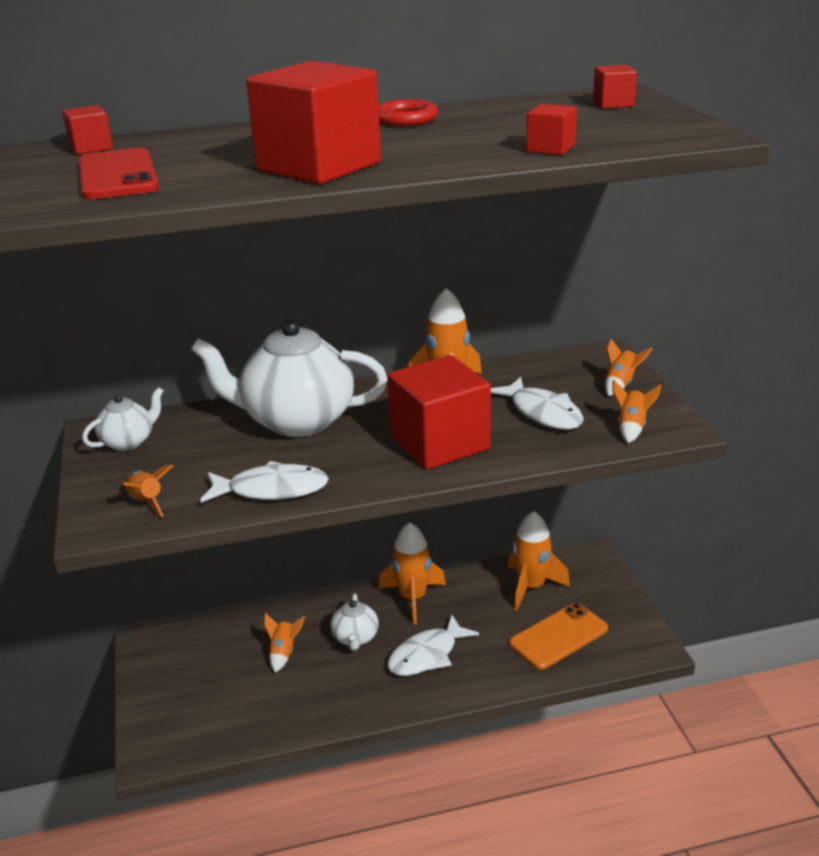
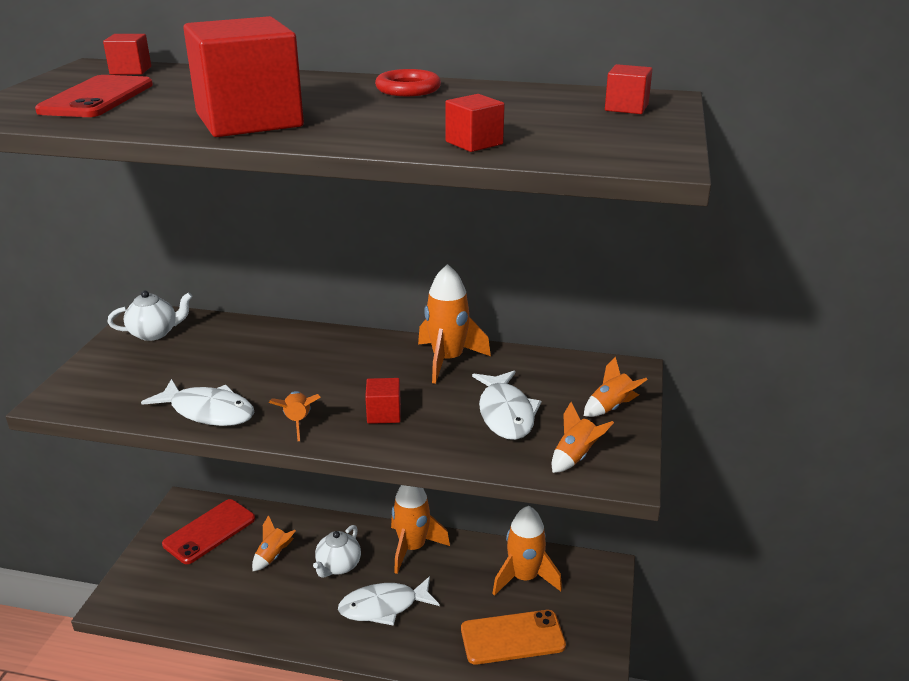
camera: 25 degrees right, 0 degrees up
orange rocket [121,464,173,517] -> orange rocket moved to [269,391,321,441]
white teapot [191,319,388,437] -> none
red cube [387,355,491,469] -> red cube [365,378,401,424], size x0.44
none -> red phone [162,499,255,564]

